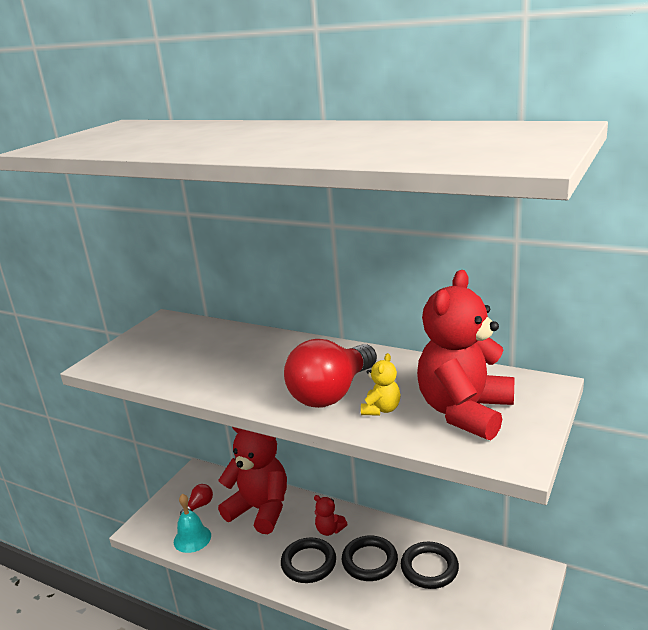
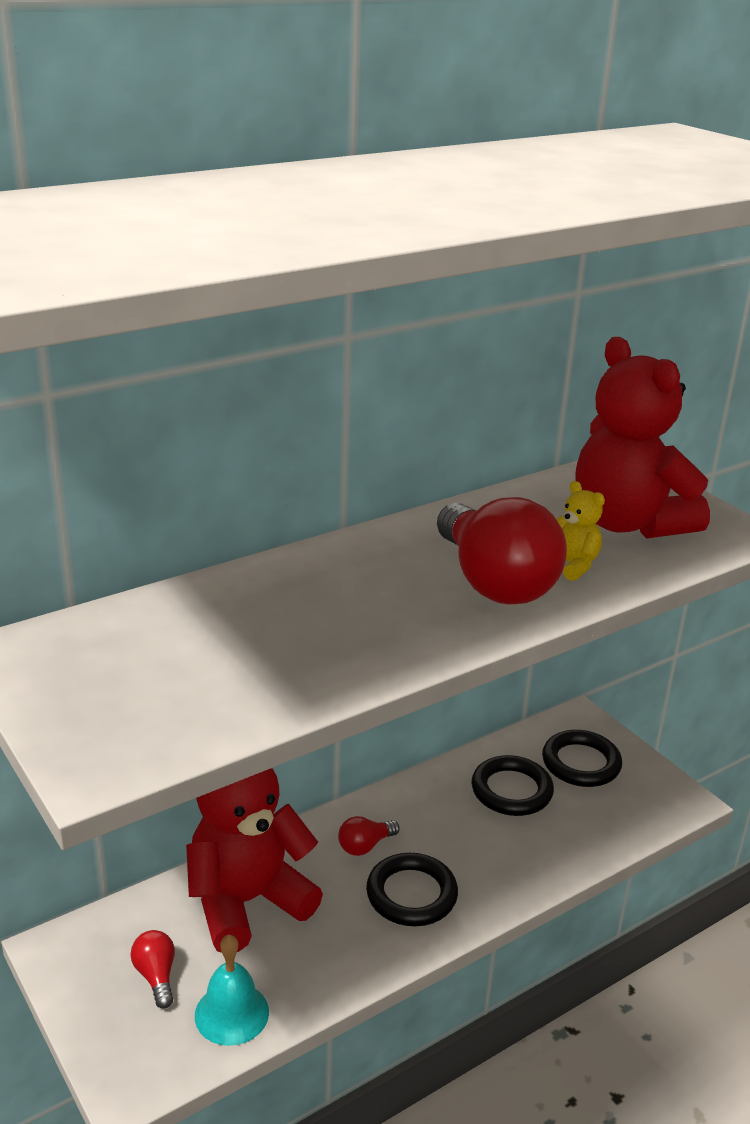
camera: 65 degrees left, 5 degrees up
red teddy bear [314,495,347,536] -> red light bulb [338,816,399,856]
black ring [342,535,398,581] -> black ring moved to [542,730,622,787]

